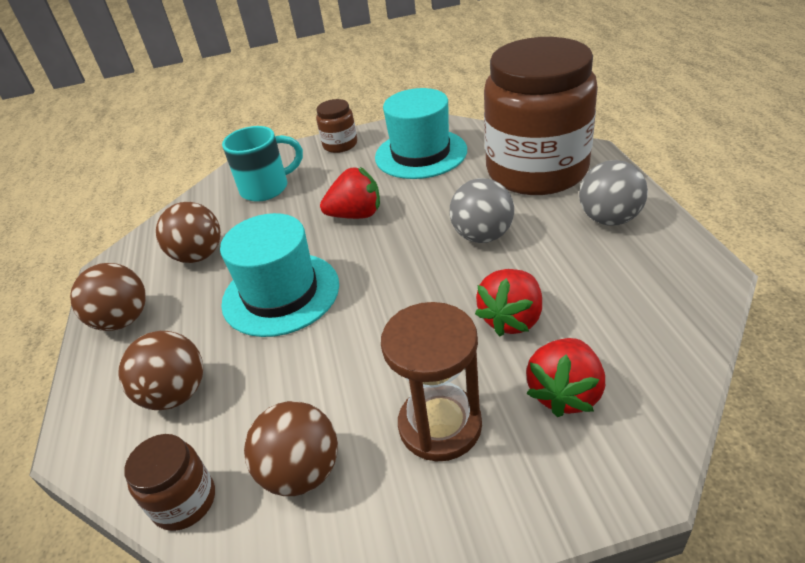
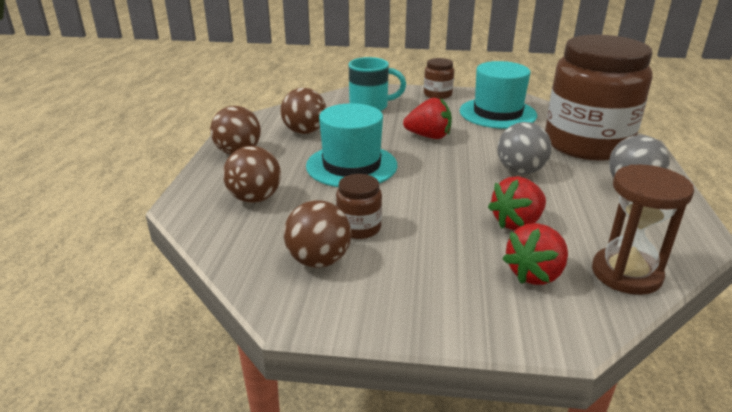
camera: 15 degrees right, 10 degrees down
brown jar [124,434,215,531] -> brown jar moved to [336,174,382,239]
brown hourglass [381,302,482,461] -> brown hourglass moved to [592,165,694,295]

